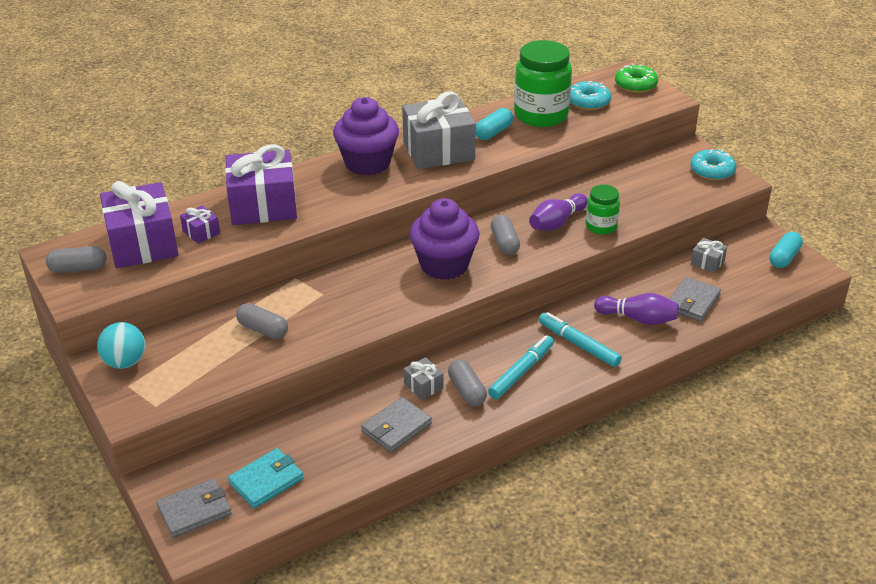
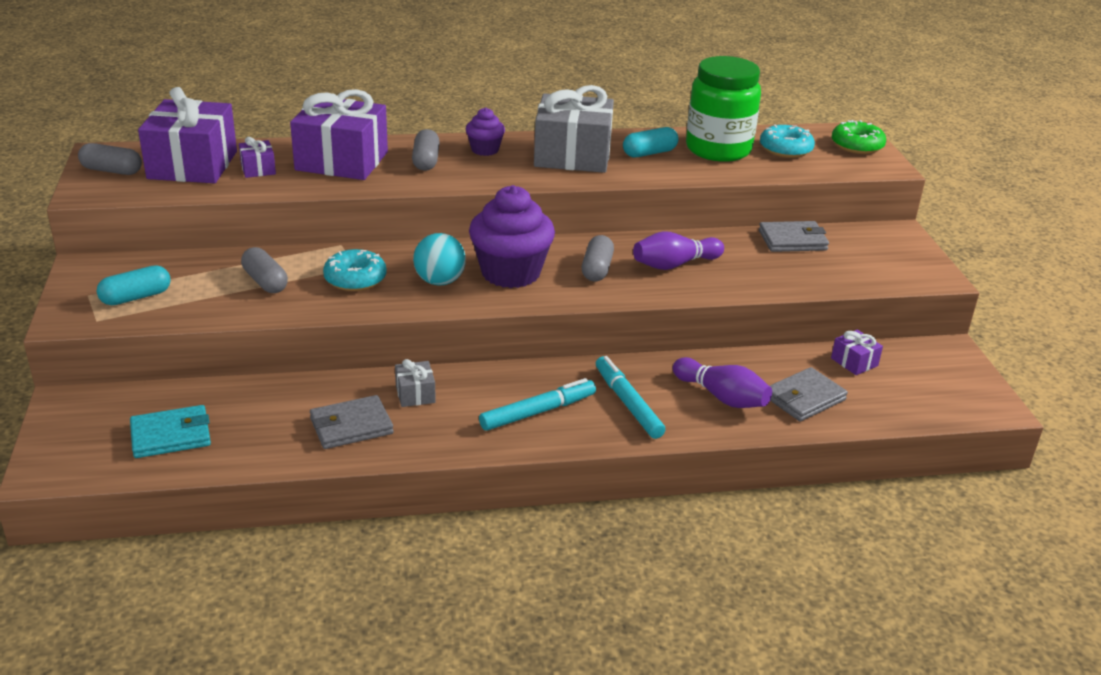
camera: 20 degrees right, 5 degrees down
turquoise ball [97,322,145,369] -> turquoise ball moved to [413,233,466,286]
grey wallet [156,478,232,538] -> grey wallet moved to [759,221,829,252]
purple cupcake [333,97,399,176] -> purple cupcake [466,107,505,156], size x0.51
grey capsule [448,360,487,406] -> grey capsule moved to [412,129,440,171]
green jar [586,185,620,235] -> none
turquoise donut [690,149,737,181] -> turquoise donut moved to [323,249,387,291]
grey gift [691,238,727,273] -> purple gift [831,329,883,375]
turquoise capsule [769,232,803,268] -> turquoise capsule moved to [97,265,171,305]

